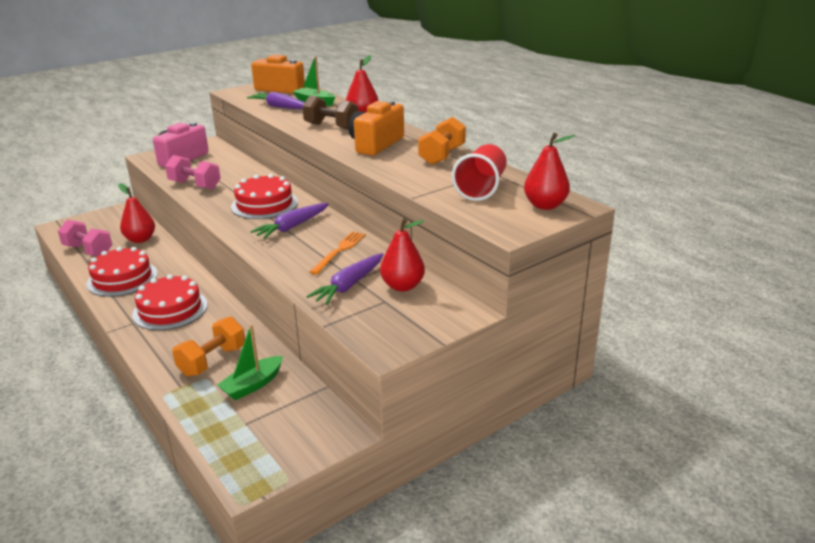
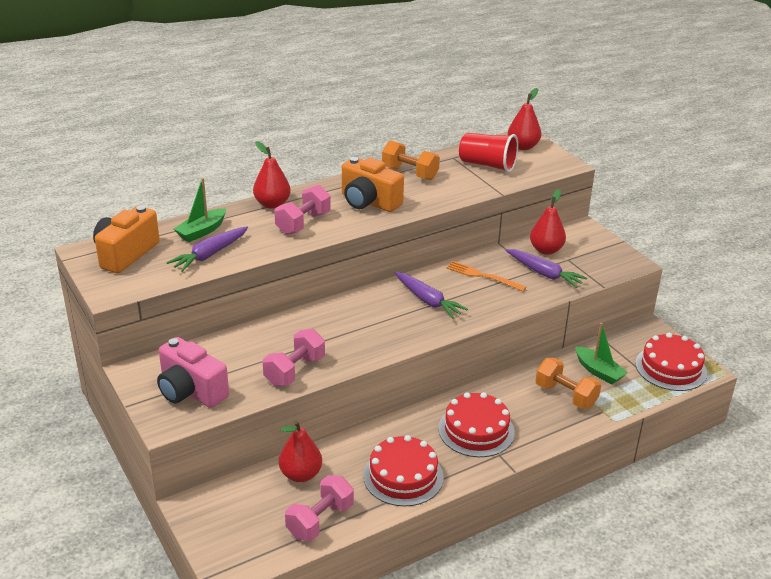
camera: 85 degrees left, 5 degrees up
red cake [231,174,298,219] -> red cake moved to [635,333,707,391]
brown dumbbell [302,96,358,130] -> pink dumbbell [274,185,331,235]

